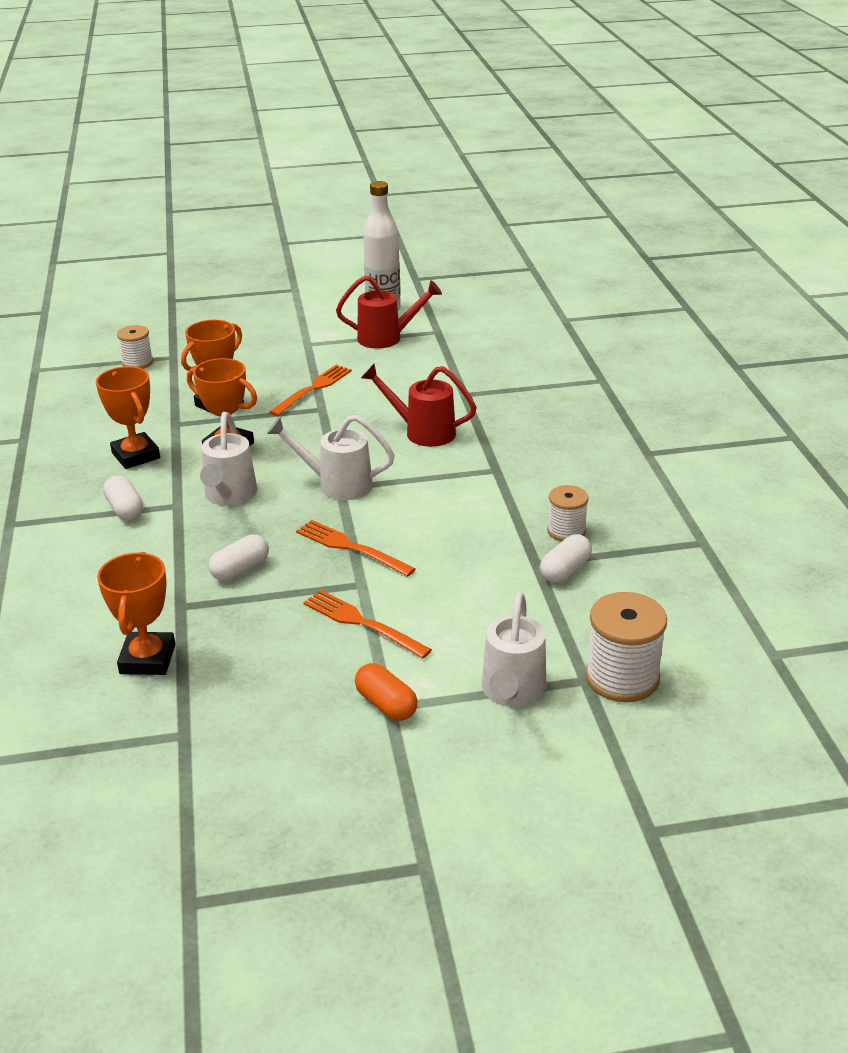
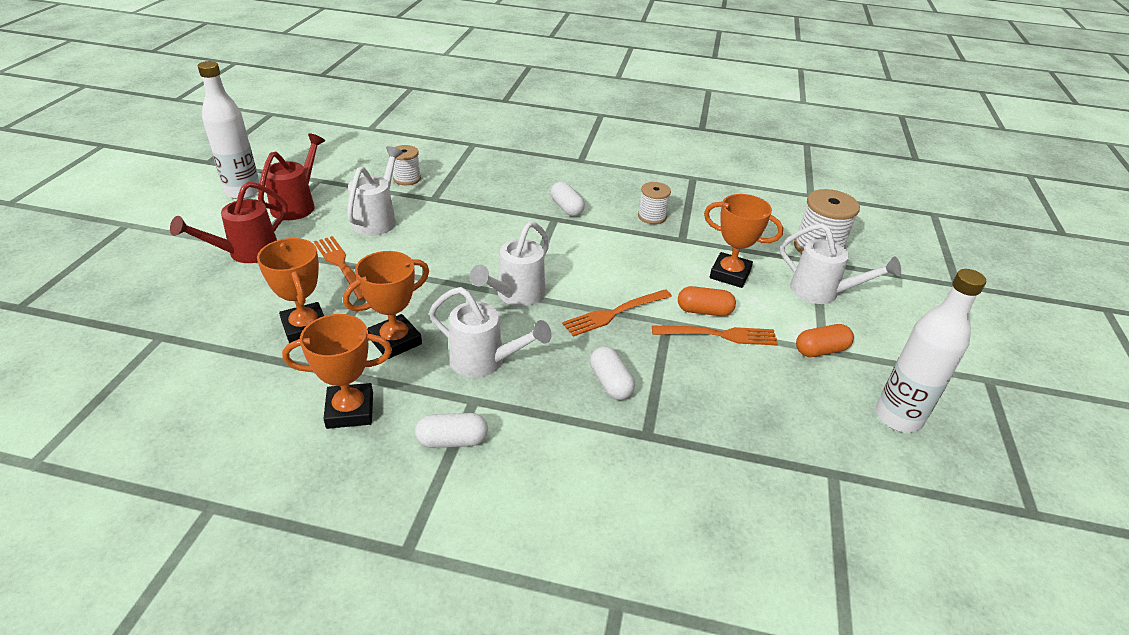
camera: 70 degrees left, 5 degrees up
orange trophy [97,552,175,675] -> orange trophy moved to [704,194,783,288]
white spool [117,325,153,369] -> white spool moved to [393,145,421,185]
orange fork [303,590,432,659] -> orange fork turned 150 degrees counterclockwise [652,326,778,345]
red watering can [361,364,477,447] -> red watering can moved to [170,181,288,263]
white capsule [540,534,592,583] -> white capsule moved to [550,182,585,216]
none -> white watering can [347,146,403,236]
none -> orange capsule [678,286,736,316]
none -> white bottle [876,269,986,433]

